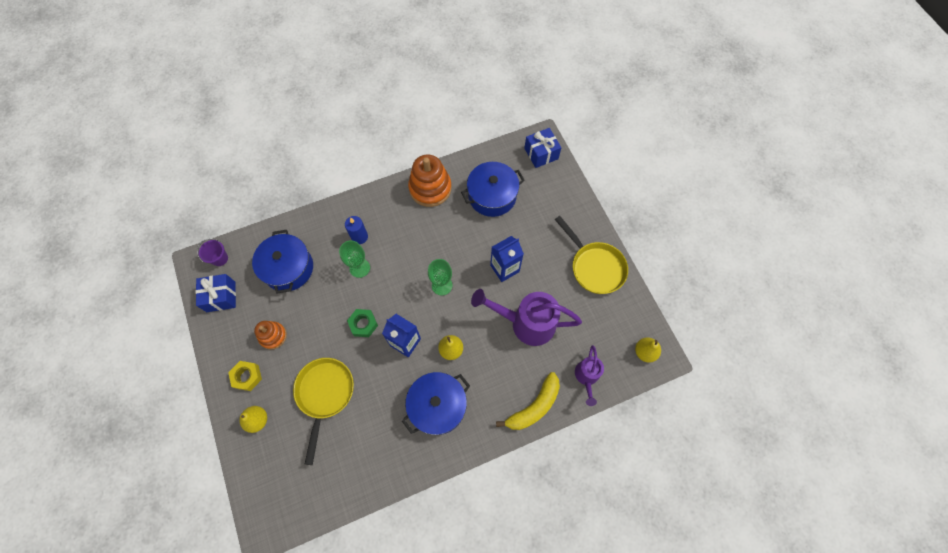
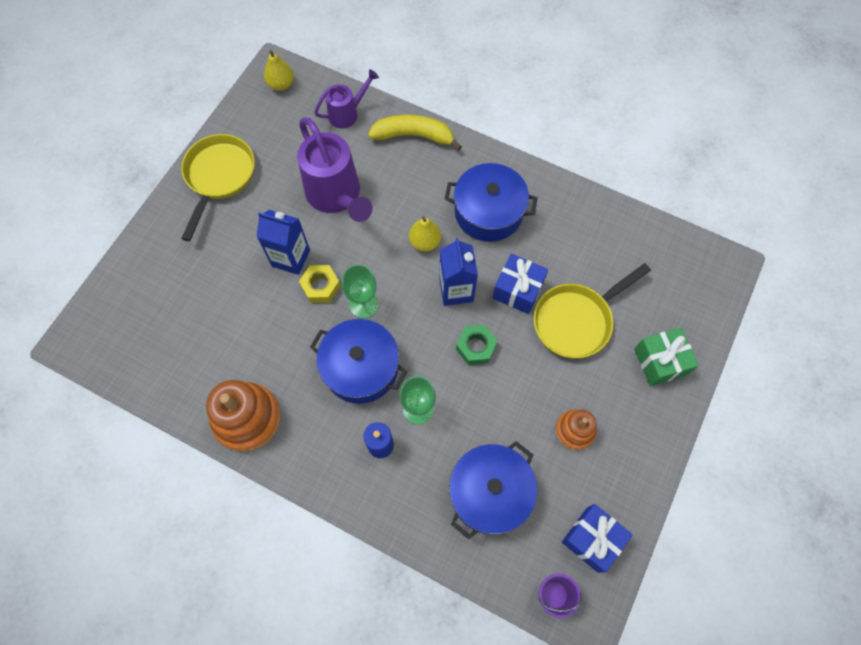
camera: 130 degrees left, 0 degrees up
yellow nut [228,361,262,391] -> yellow nut moved to [299,265,341,303]
yellow pear [239,406,267,433] -> green gift [634,327,699,386]
blue pot [461,162,525,217] -> blue pot moved to [310,319,407,404]
blue gift [524,128,561,168] -> blue gift moved to [492,254,548,314]

